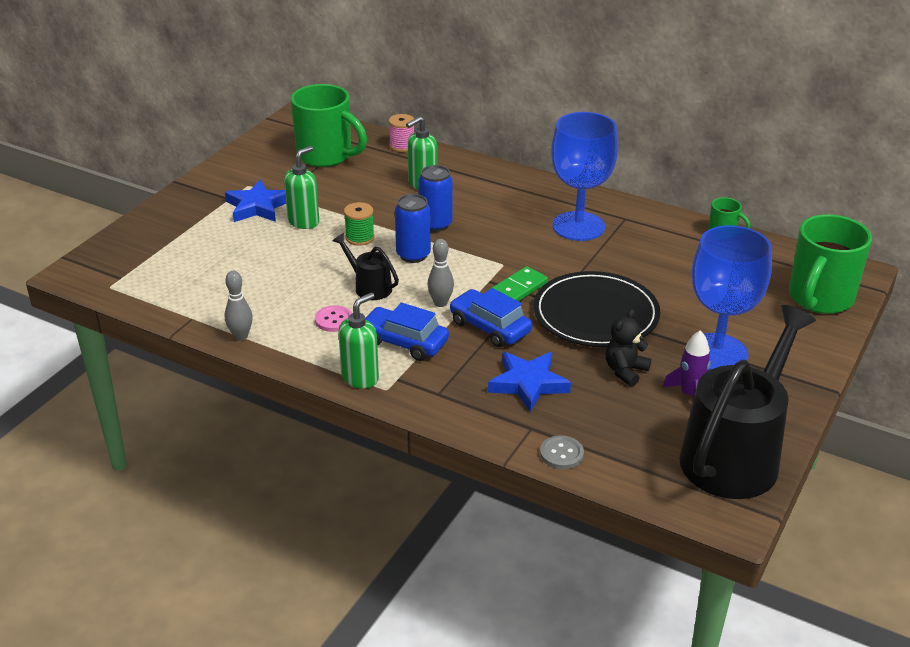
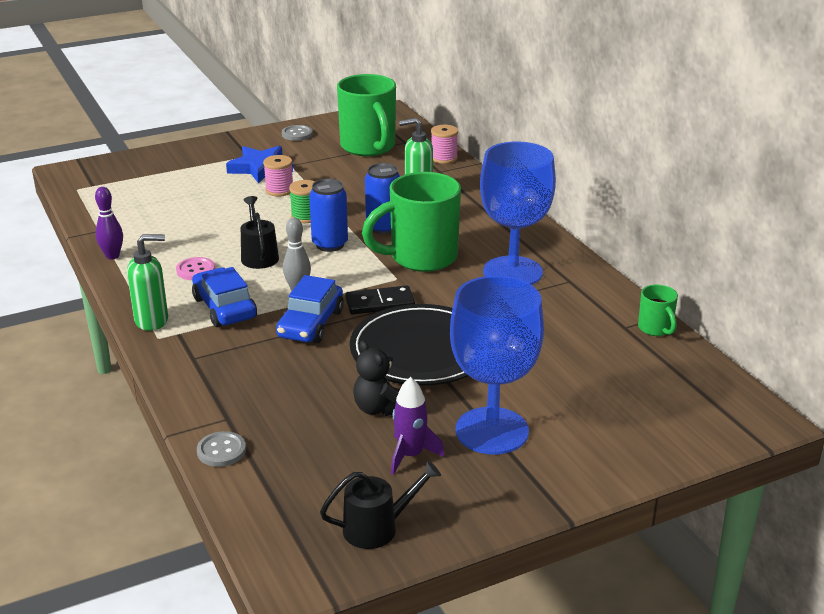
camera: 35 degrees right, 5 degrees down
grey bowling pin [225,271,253,341] -> purple bowling pin [95,187,123,260]
green soap dispenser [284,146,319,229] -> pink spool [263,155,293,197]
blue car [449,288,532,347] -> blue car turned 150 degrees counterclockwise [276,275,344,343]
blue star [488,352,571,412] -> none
green domino [489,266,548,301] -> black domino [345,285,415,314]
black teddy bear [605,309,651,386] -> black teddy bear turned 105 degrees counterclockwise [353,340,399,416]
black watering can [679,305,816,499] -> black watering can [320,460,441,549], size x0.45
green mug [789,214,872,314] -> green mug moved to [362,172,461,272]
none -> grey button [282,125,313,141]

